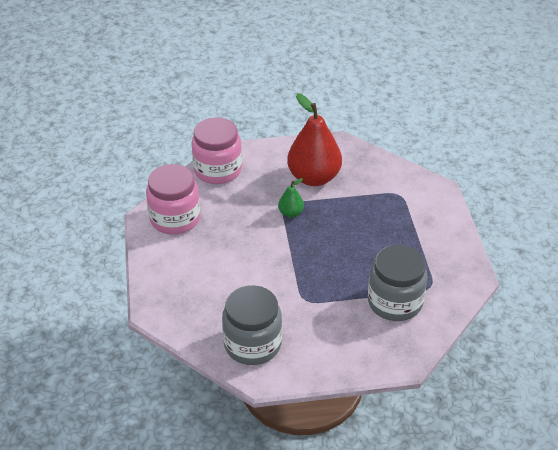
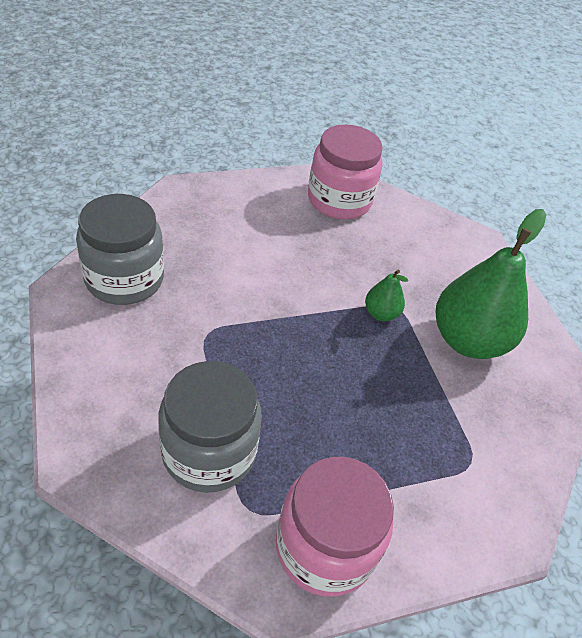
camera: 75 degrees right, 5 degrees up
pink jar [191,117,242,184] -> pink jar moved to [276,457,394,597]
red pear [287,93,342,186] -> green pear [435,209,546,359]

